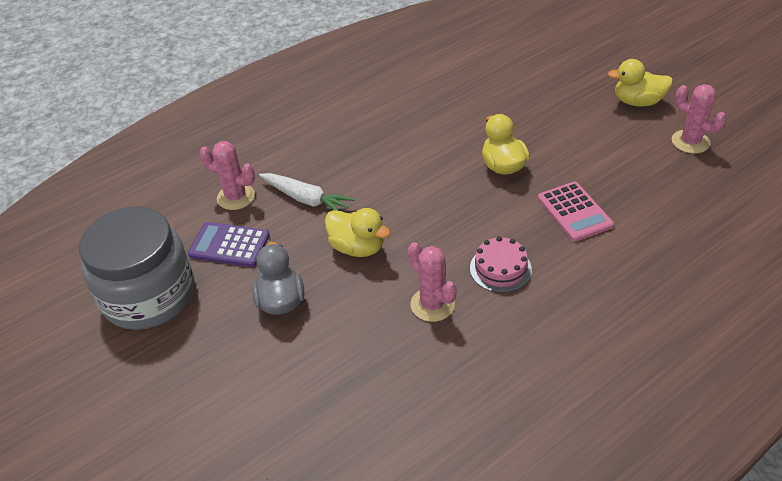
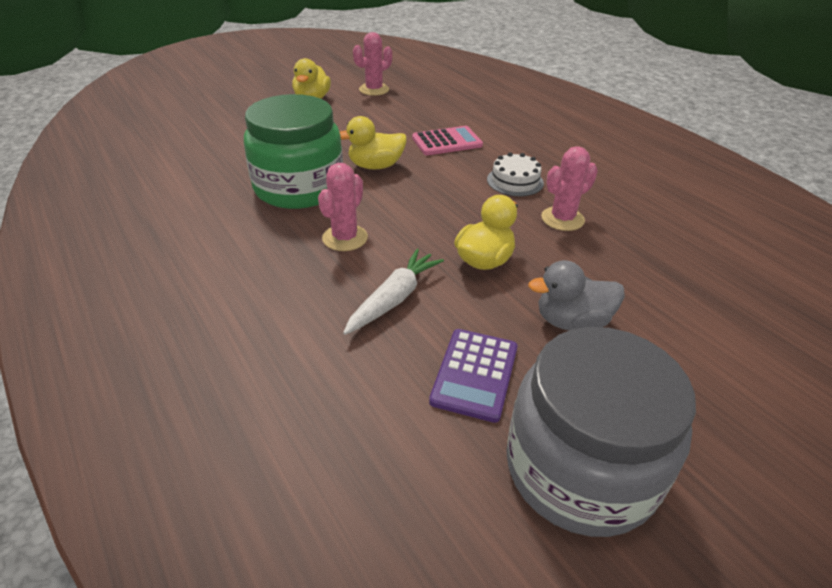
camera: 90 degrees left, 5 degrees down
pink cactus [199,141,255,210] -> pink cactus moved to [318,163,368,251]
pink cake [470,236,532,293] -> white cake [487,152,544,196]
none -> green jar [244,94,343,209]

